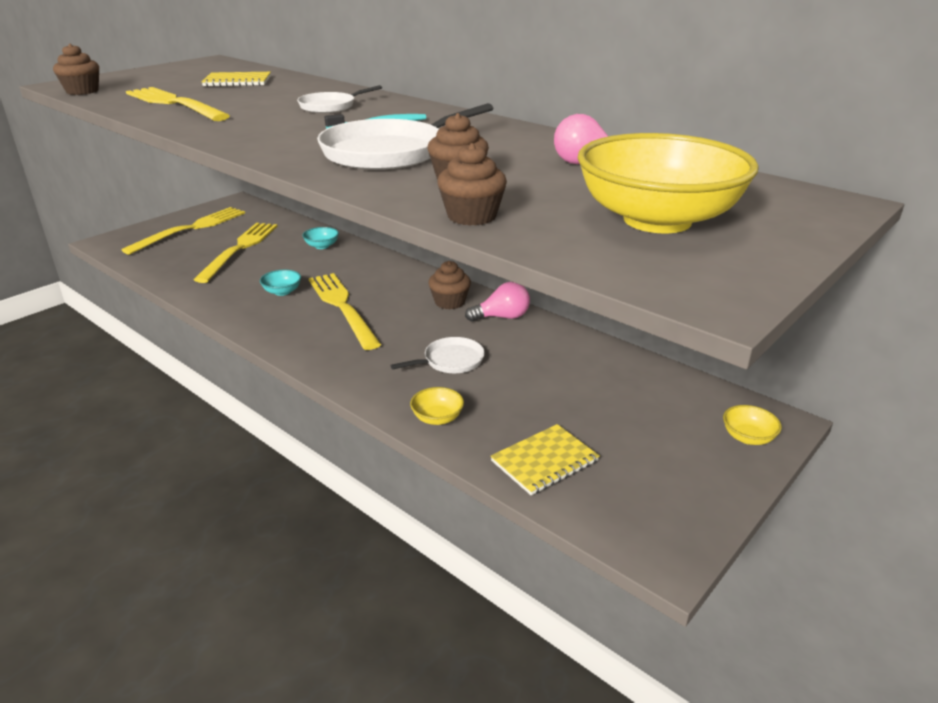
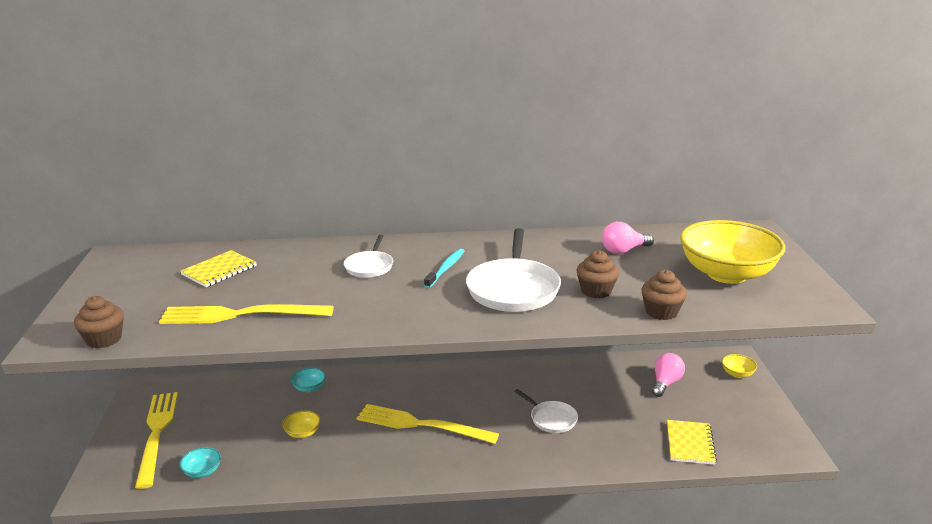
camera: 45 degrees left, 5 degrees down
yellow fork [194,223,278,283] -> none
turquoise bowl [260,270,301,296] -> turquoise bowl moved to [179,447,221,478]
white pan [390,337,485,373] -> white pan turned 120 degrees clockwise [514,389,578,433]
yellow bowl [410,387,464,425] -> yellow bowl moved to [282,410,321,438]
brown cupcake [428,261,471,310] -> none
pink light bulb [465,282,530,321] -> pink light bulb moved to [652,353,685,397]

